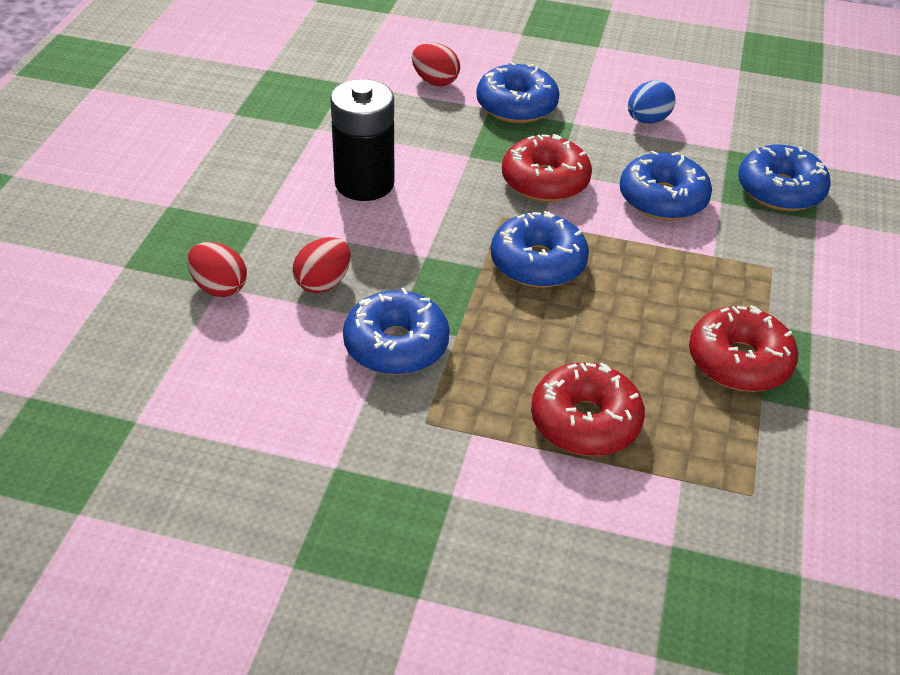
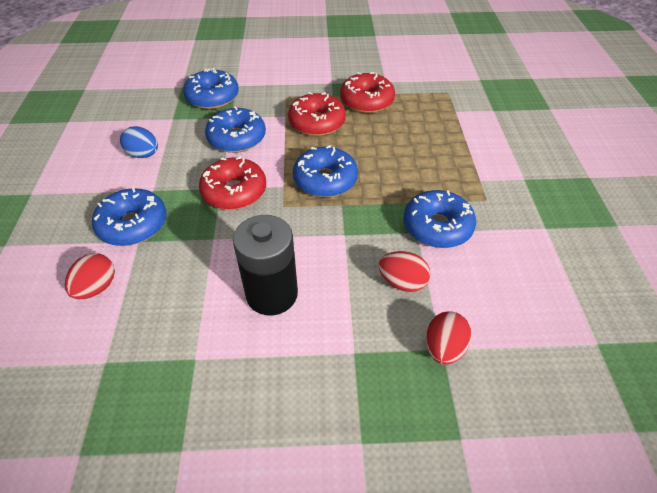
camera: 105 degrees left, 5 degrees up
red donut [531,362,645,456] -> red donut moved to [288,92,346,136]

